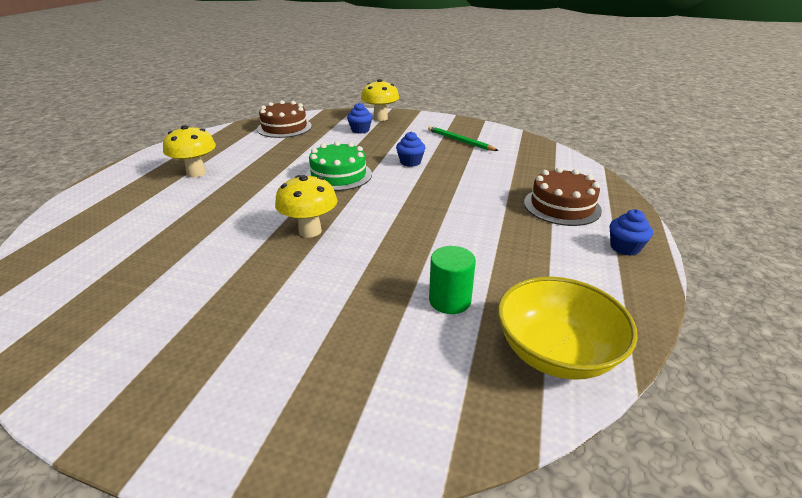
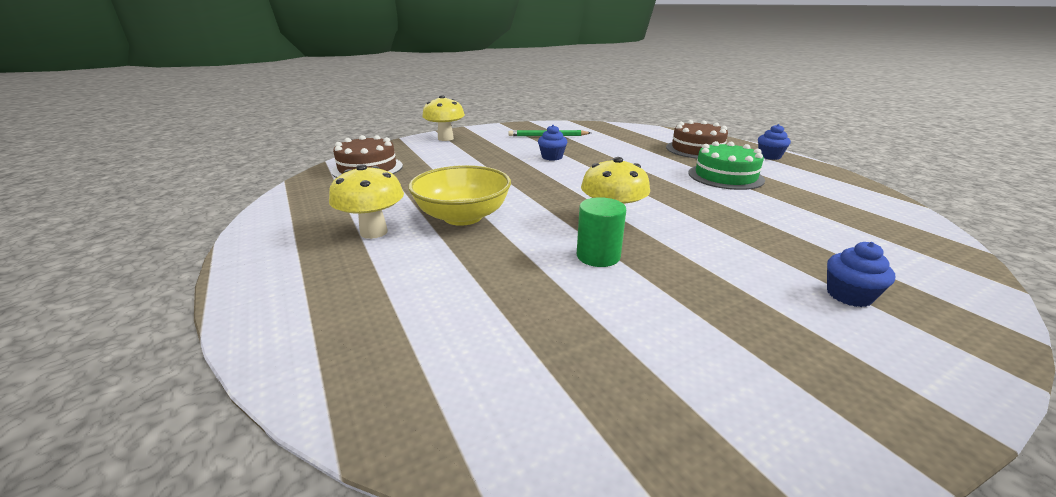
camera: 45 degrees left, 5 degrees down
green cake [306,141,372,191] -> green cake moved to [688,141,765,190]
blue cupcake [347,103,373,134] -> blue cupcake moved to [827,242,896,307]
green cylinder [429,246,476,314] -> green cylinder moved to [577,197,626,267]
yellow bowl [498,277,638,380] -> yellow bowl moved to [408,165,511,226]

